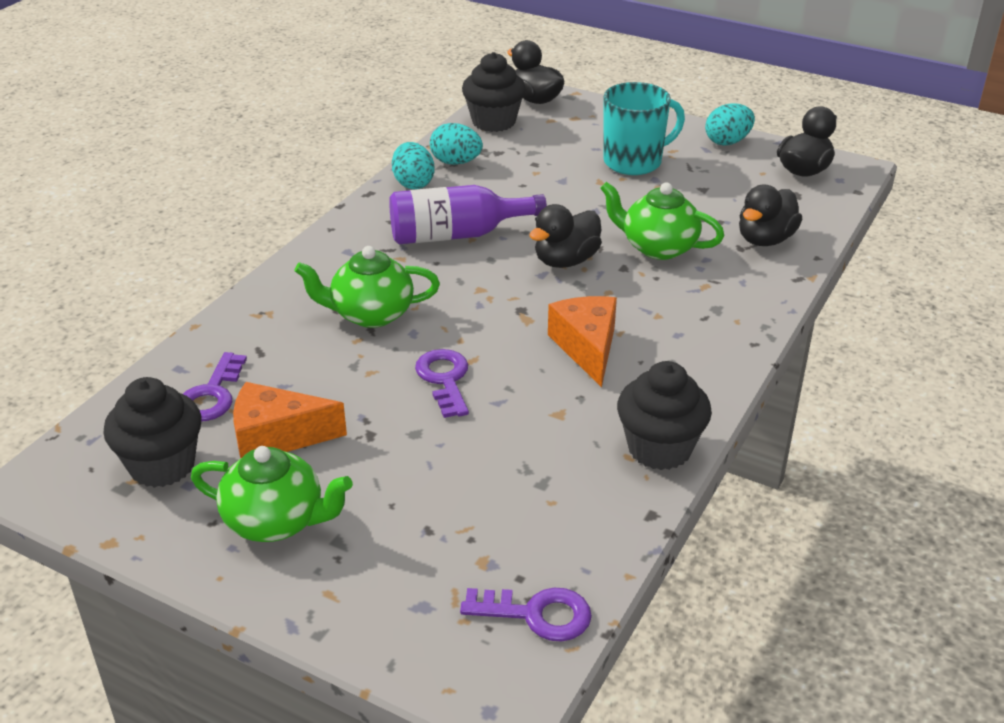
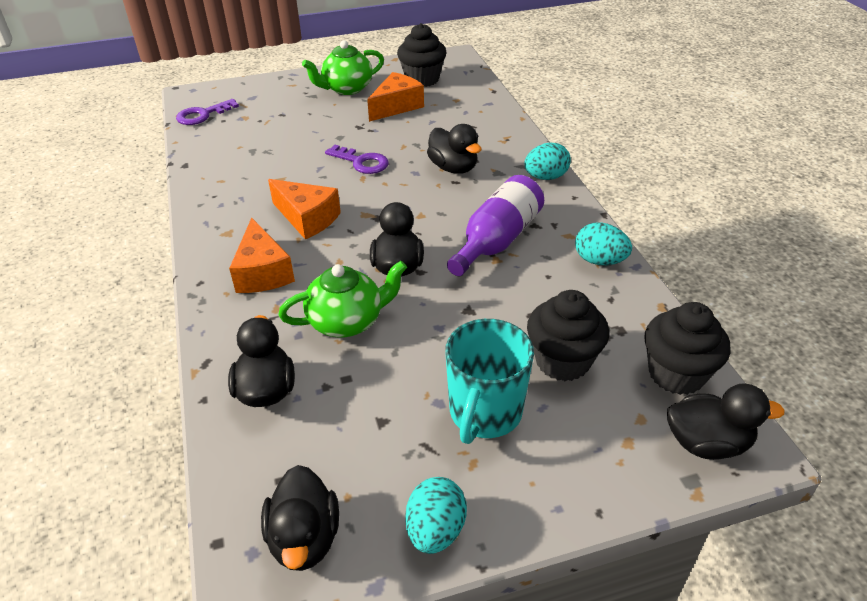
camera: 135 degrees right, 5 degrees up
purple key [183,352,247,421] -> none
green teapot [294,246,440,328] -> black duck [427,124,481,174]
turquoise egg [430,123,483,165] -> turquoise egg moved to [525,142,571,180]
black cupcake [617,361,712,470] -> black cupcake moved to [527,290,609,381]
none -> orange cheese [229,217,295,293]

